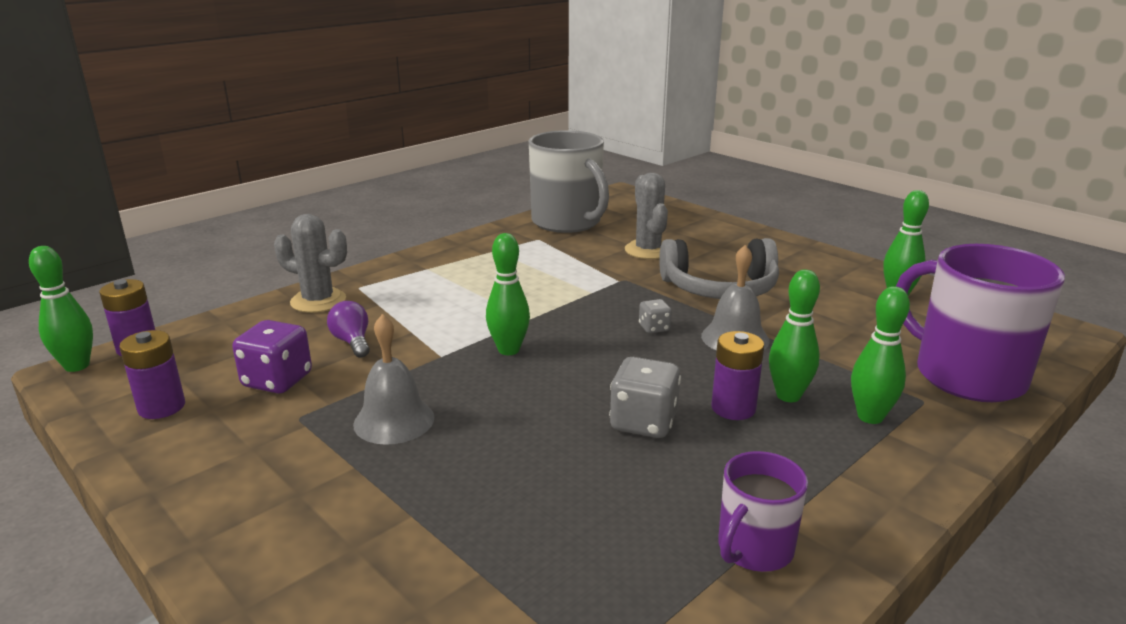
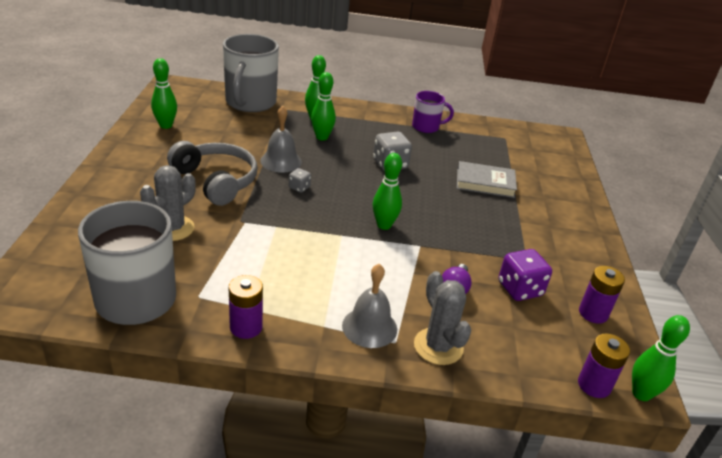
camera: 135 degrees left, 10 degrees up
grey bell [353,314,434,445] -> grey bell moved to [342,264,397,348]
purple battery [711,331,764,420] -> purple battery moved to [229,275,263,339]
purple mug [896,244,1065,402] -> grey mug [223,34,279,112]
none -> grey book [457,161,517,198]

